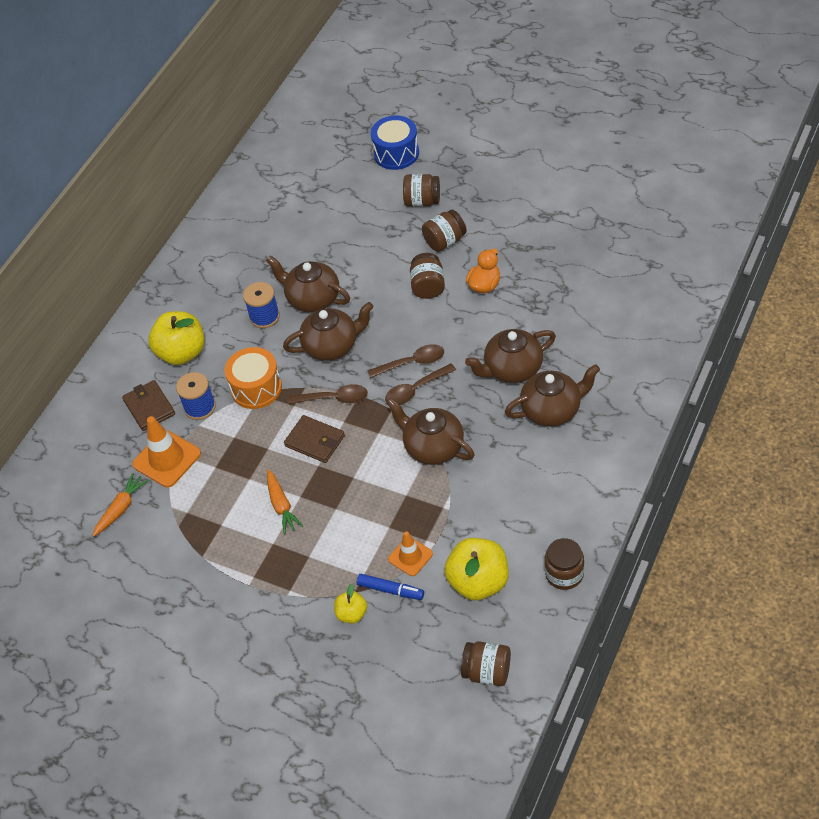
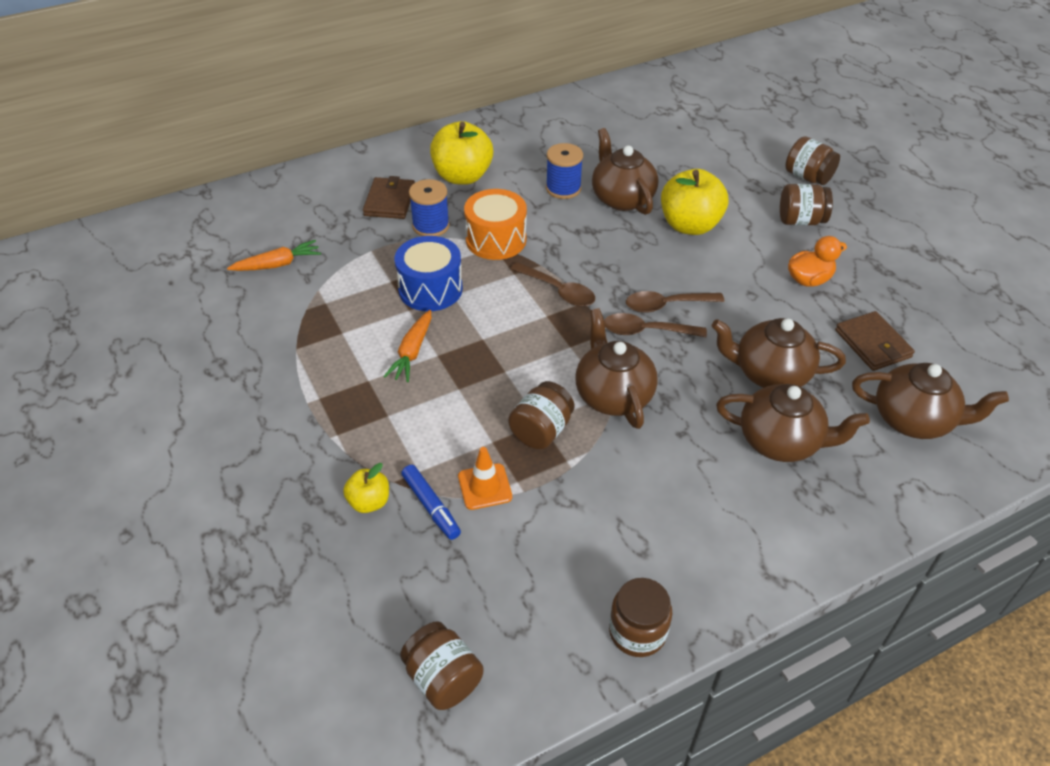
camera: 30 degrees right, 5 degrees down
orange traffic cone [132,416,201,488] -> none
brown teapot [283,302,374,361] -> brown teapot moved to [852,363,1009,439]
brown wallet [284,415,345,463] -> brown wallet moved to [835,311,915,371]
brown spoon [368,344,444,378] -> brown spoon turned 150 degrees clockwise [626,291,724,313]
blue drum [371,115,419,170] -> blue drum moved to [395,236,463,311]
brown jar [410,253,445,299] -> brown jar moved to [508,381,574,449]
yellow apple [444,538,509,600] -> yellow apple moved to [661,169,729,235]

